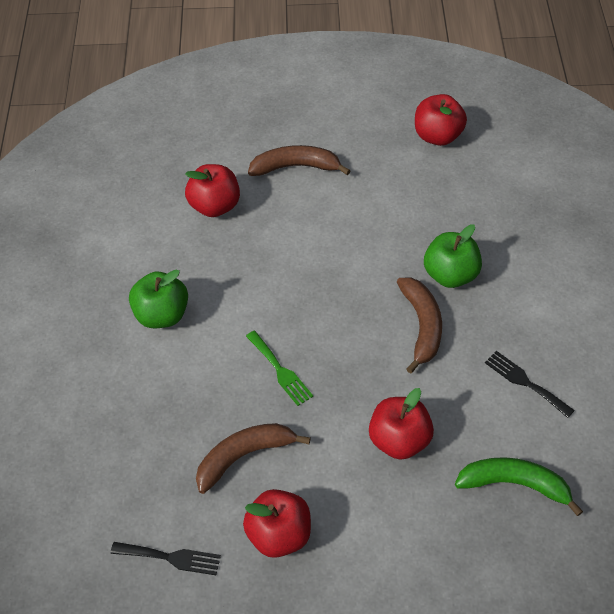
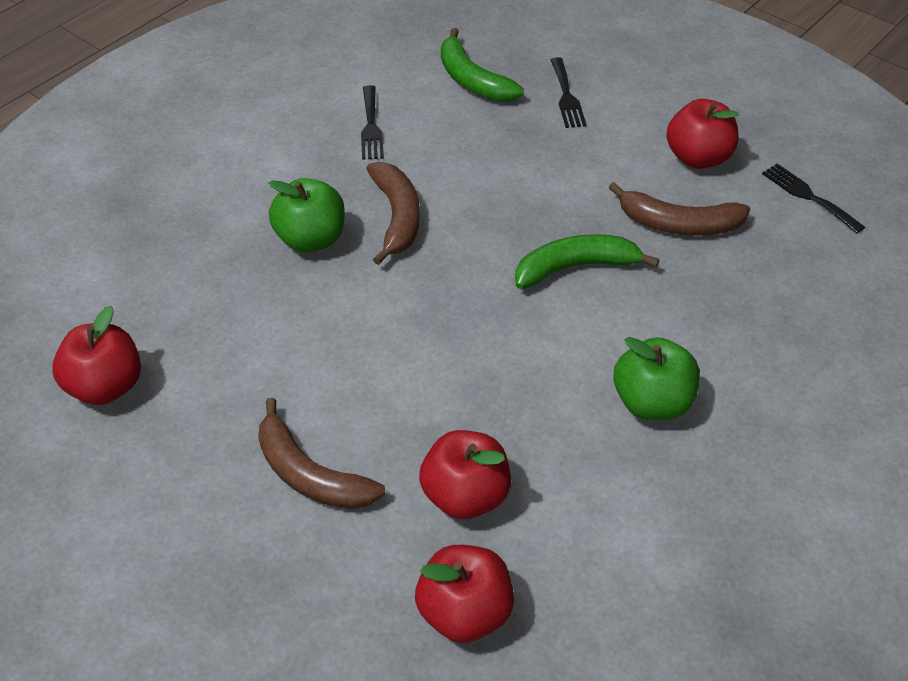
camera: 140 degrees left, 5 degrees down
green fork [246,331,313,406] -> green banana [515,234,660,289]
red apple [369,388,434,460] -> red apple moved to [415,545,514,643]
brown banana [397,277,442,373] -> brown banana turned 135 degrees clockwise [366,162,420,265]
none -> black fork [551,57,587,128]

